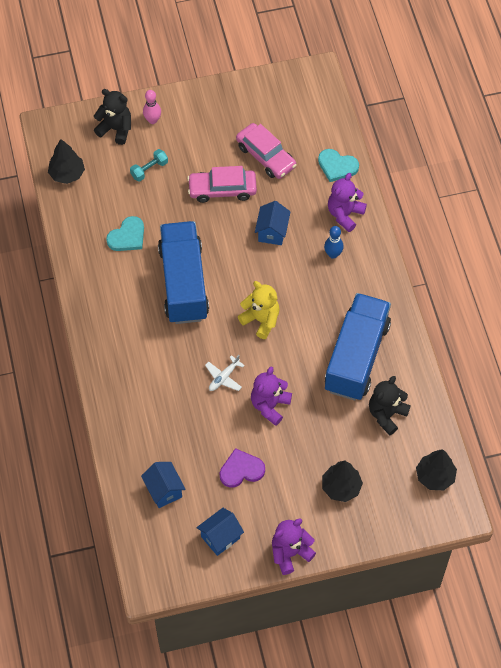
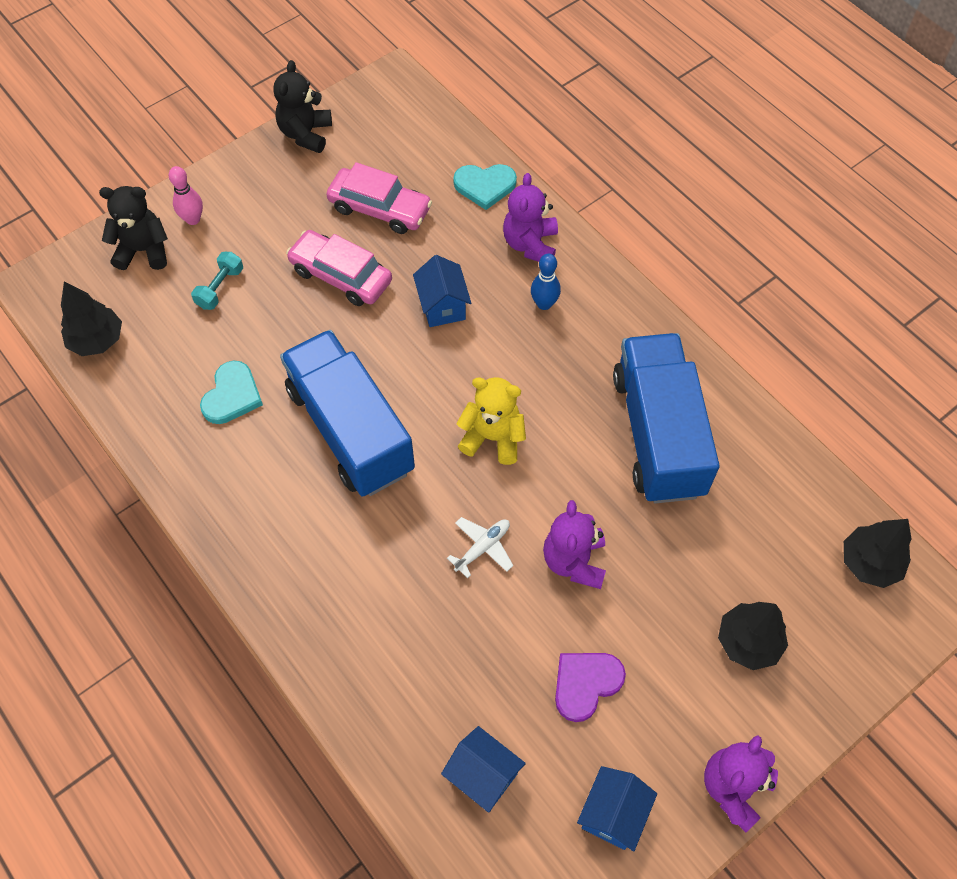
camera: 25 degrees left, 0 degrees up
pink car [187,166,257,203] -> pink car turned 60 degrees clockwise [286,230,392,306]
white plane [205,355,245,391] -> white plane turned 150 degrees counterclockwise [447,517,513,578]
black teddy bear [369,376,411,435] -> black teddy bear moved to [273,60,332,153]

